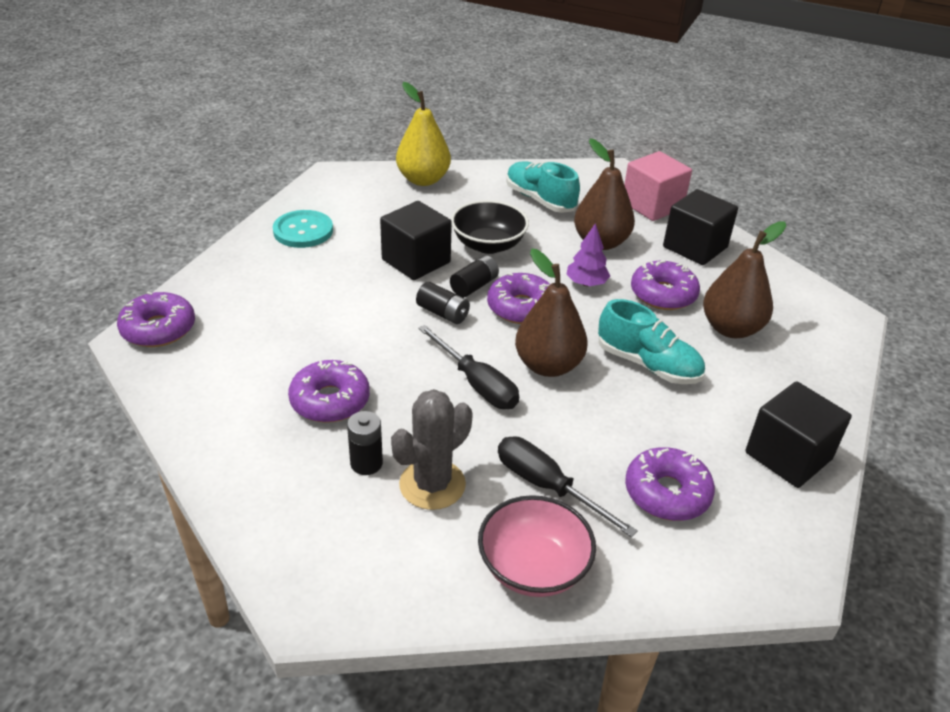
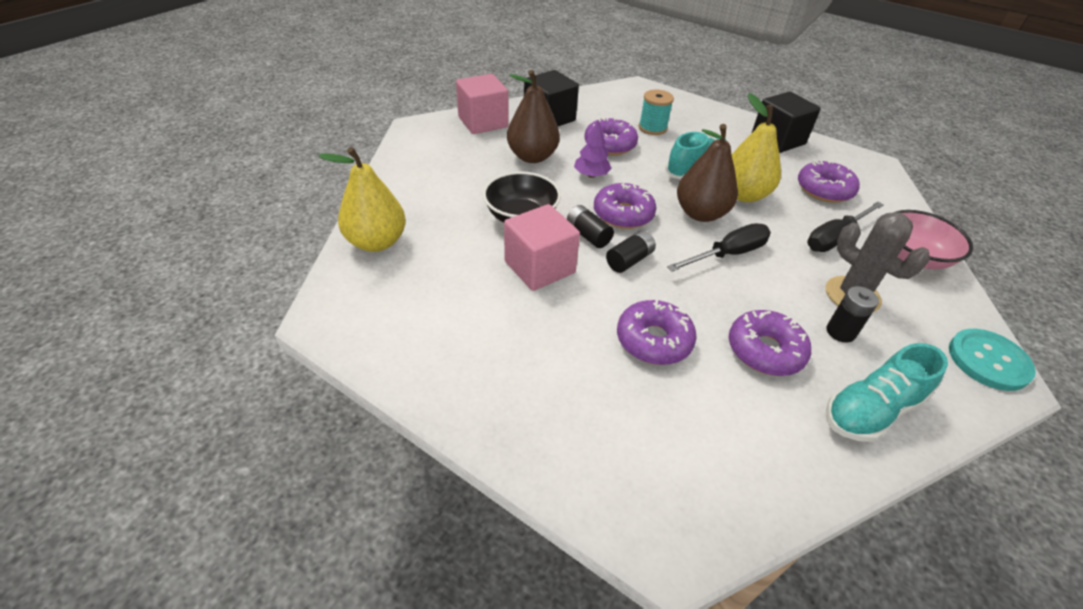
camera: 80 degrees left, 5 degrees up
purple donut [117,292,195,347] -> purple donut moved to [617,299,697,365]
turquoise button [273,210,333,248] -> turquoise button moved to [949,329,1036,391]
black cube [380,201,452,280] -> pink cube [504,204,580,291]
turquoise shoe [506,161,580,213] -> turquoise shoe moved to [826,343,948,442]
brown pear [703,221,786,338] -> turquoise spool [639,89,674,135]
none -> yellow pear [732,93,781,202]

